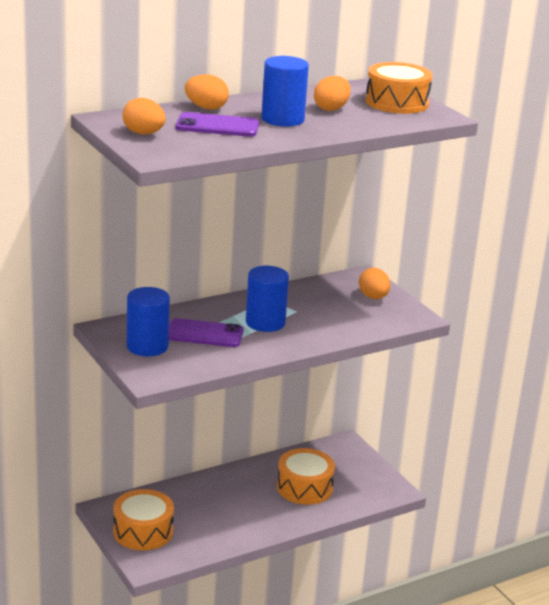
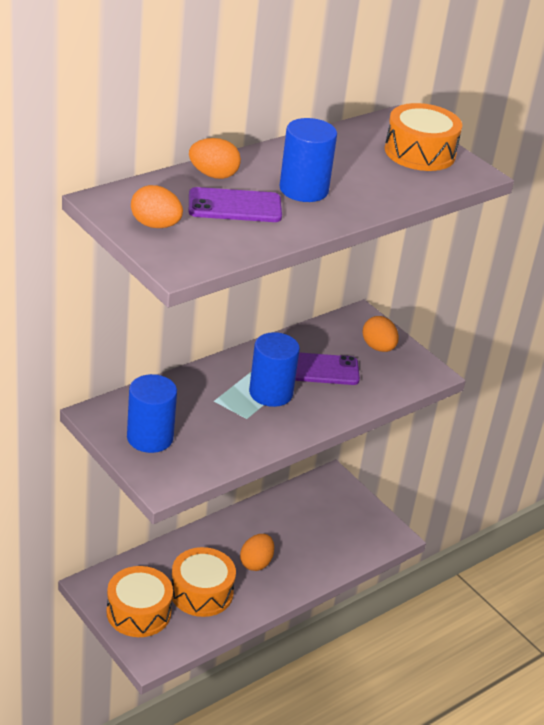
camera: 10 degrees left, 10 degrees up
purple phone [169,318,243,347] -> purple phone moved to [295,352,360,385]
orange drum [277,448,335,505] -> orange drum moved to [172,547,236,617]
orange egg [314,76,351,111] -> orange egg moved to [240,534,274,571]

